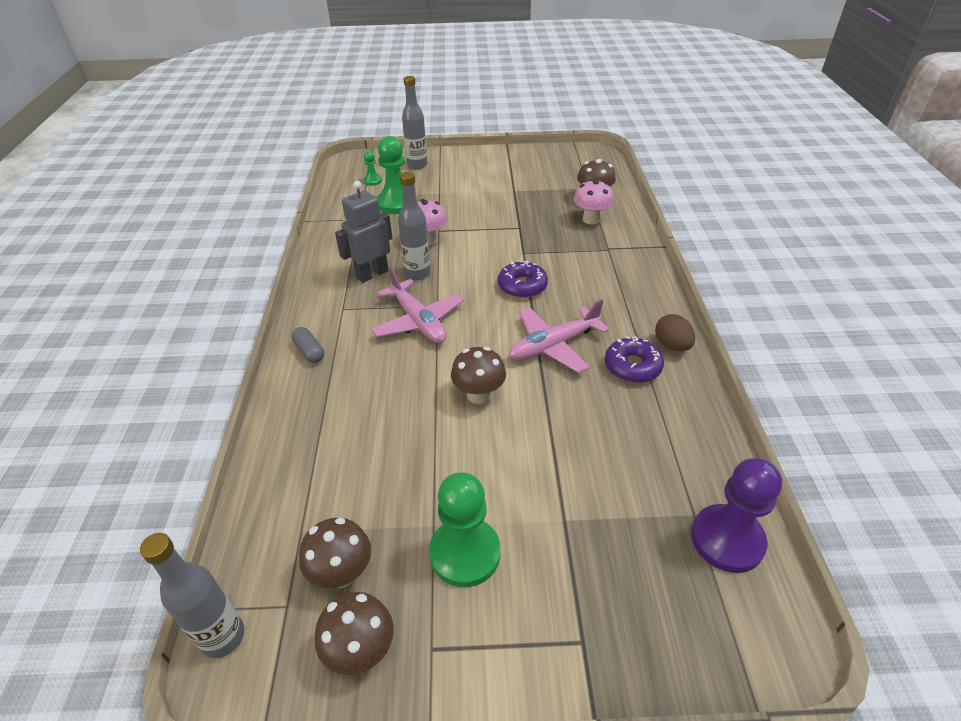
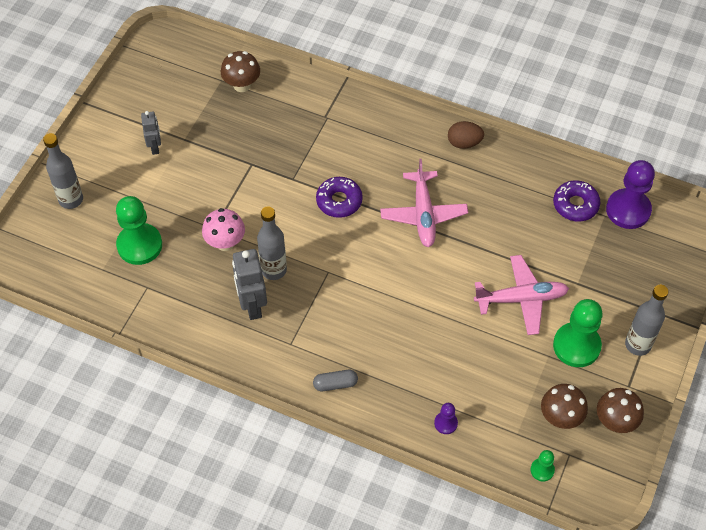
camera: 65 degrees left, 15 degrees up
grey bottle [140,533,244,658] -> grey bottle moved to [625,285,668,356]
green pawn [363,151,382,186] -> green pawn moved to [530,450,555,482]
pink plane [371,267,464,343] -> pink plane moved to [474,255,569,335]
brown mushroom [451,347,506,404] -> none
pink mushroom [573,179,614,225] -> none
purple donut [605,336,664,383] -> purple donut moved to [553,180,600,221]
none -> grey robot [141,111,161,155]
none -> purple pawn [434,403,458,434]

